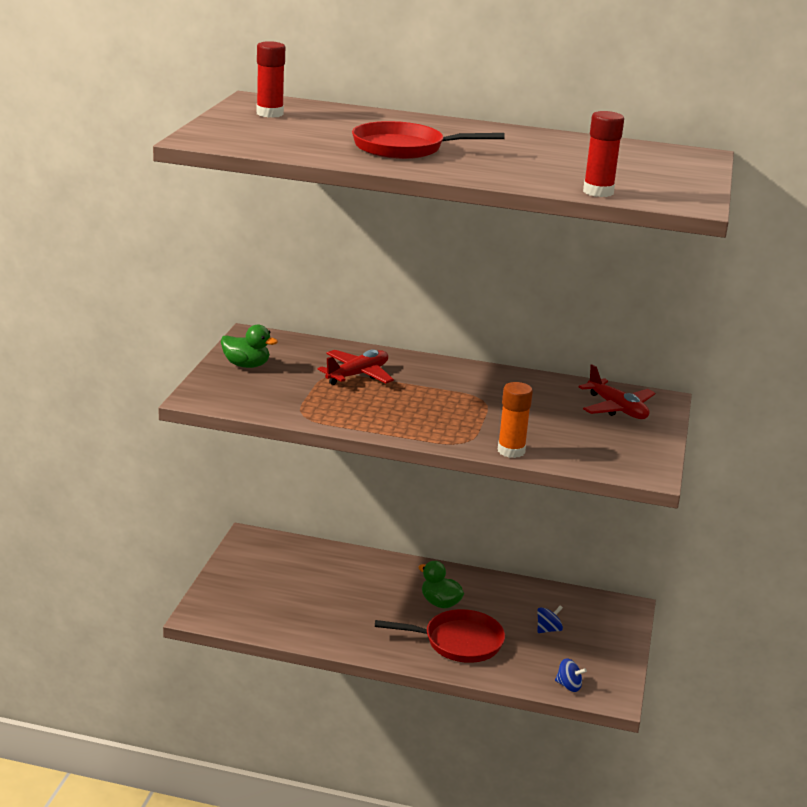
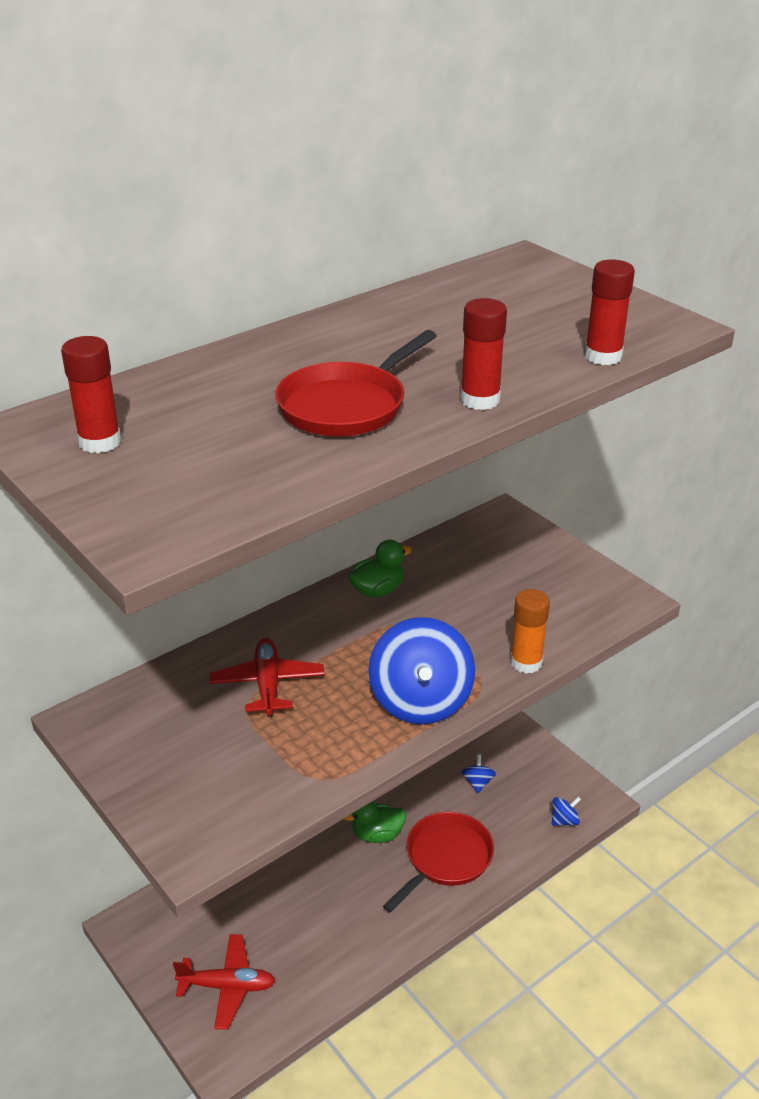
camera: 50 degrees left, 10 degrees up
green duck [221,325,278,368] -> green duck moved to [348,540,412,598]
red plane [579,364,655,419] -> red plane moved to [173,934,275,1030]
none -> blue spinning top [369,617,475,724]
none -> red glue stick [461,298,507,410]

